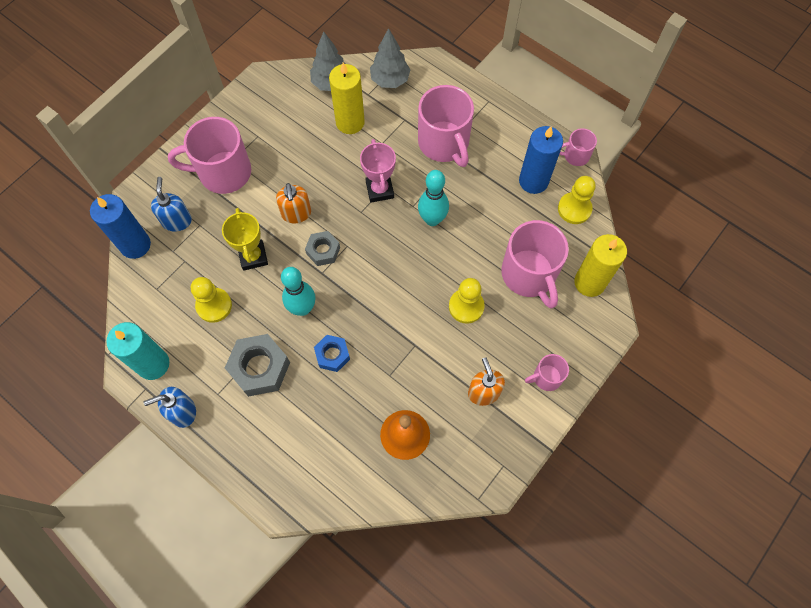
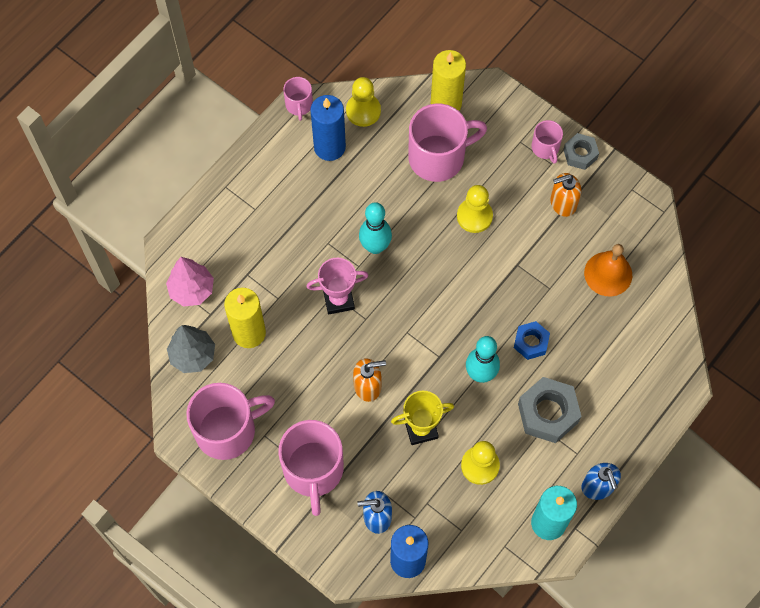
camera: 90 degrees left, 0 degrees up
grey nut [305,231,340,266] -> grey nut moved to [563,133,599,170]
grey tree [370,28,410,88] -> pink tree [166,257,214,307]
pink mug [418,85,474,167] -> pink mug moved to [186,383,275,460]

